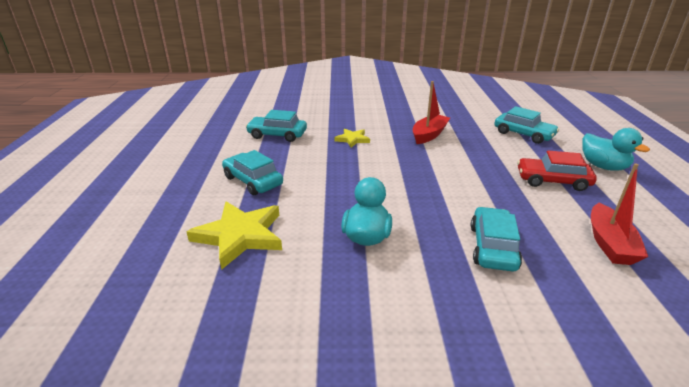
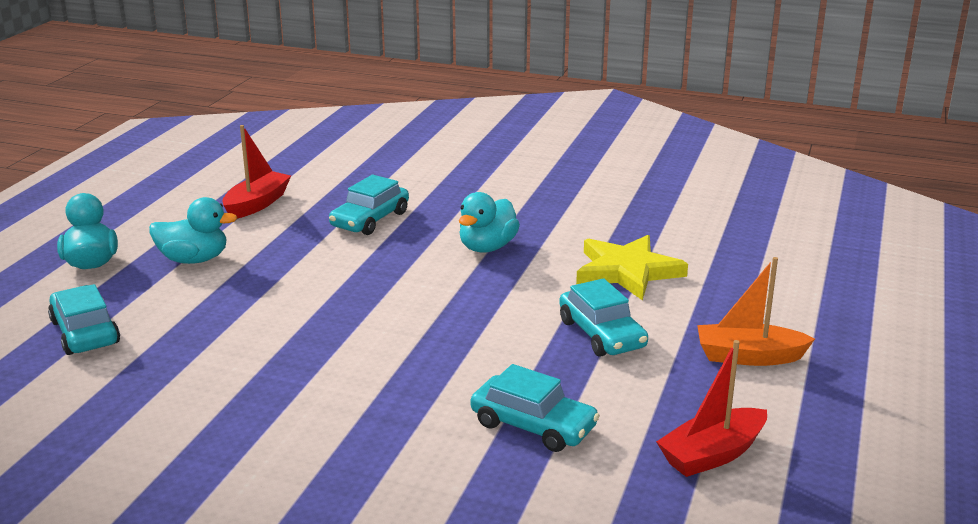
camera: 160 degrees left, 5 degrees down
yellow star [335,128,370,148] -> none
red boat [413,81,450,144] -> red boat moved to [656,340,767,477]
red car [517,151,597,191] -> turquoise duck [149,197,237,264]
none -> orange boat [697,257,815,366]

